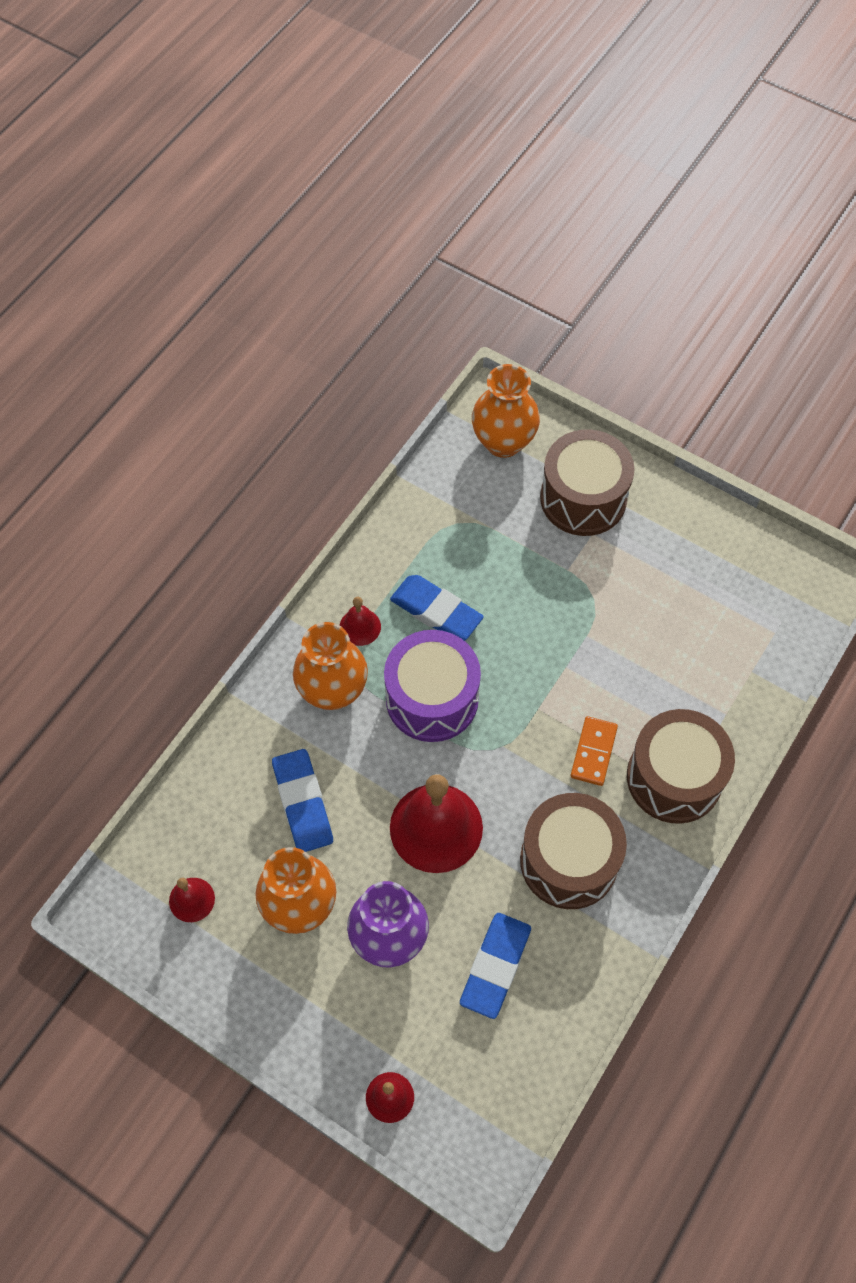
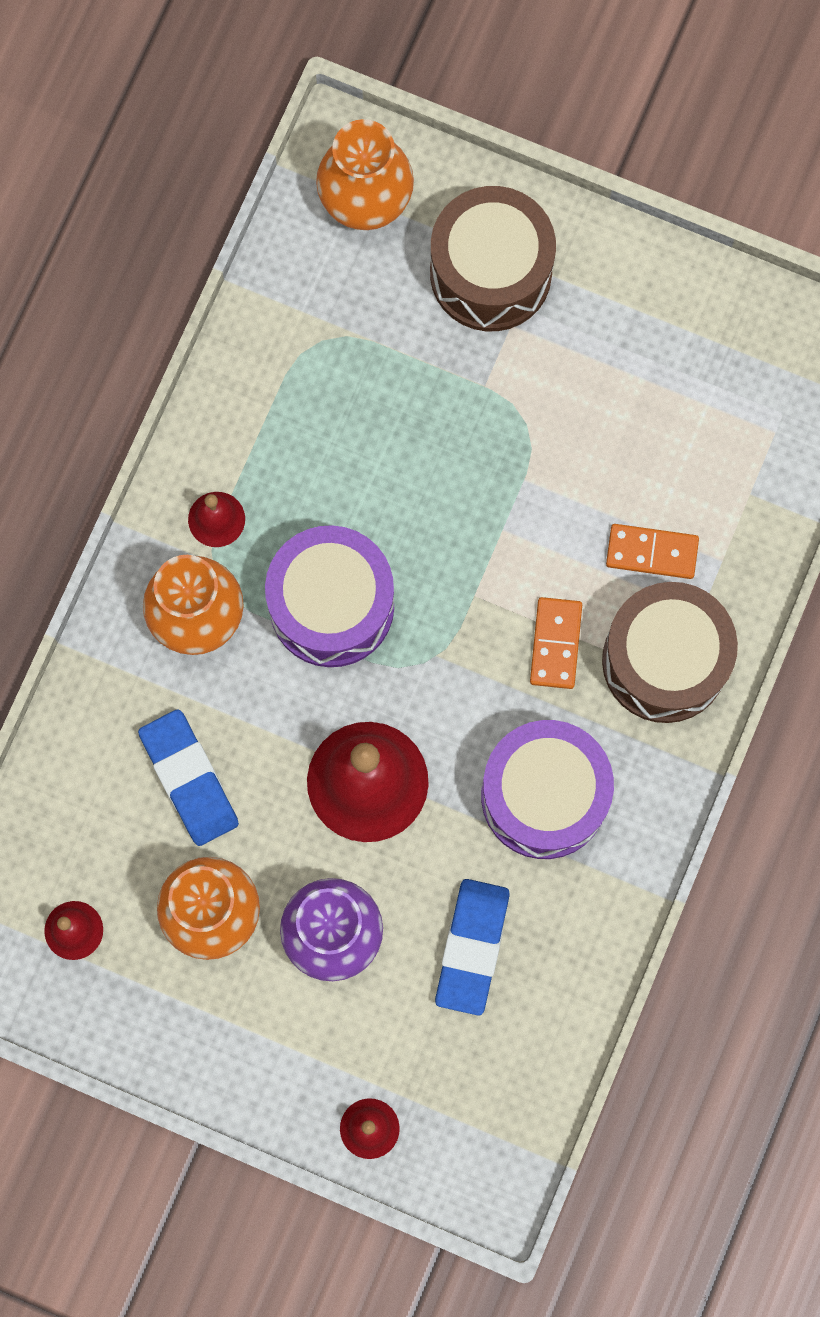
camera: 10 degrees left, 15 degrees up
blue eraser [390,575,484,641] -> none
brown drum [520,793,627,909] -> purple drum [481,720,614,859]
none -> orange domino [606,524,699,579]

